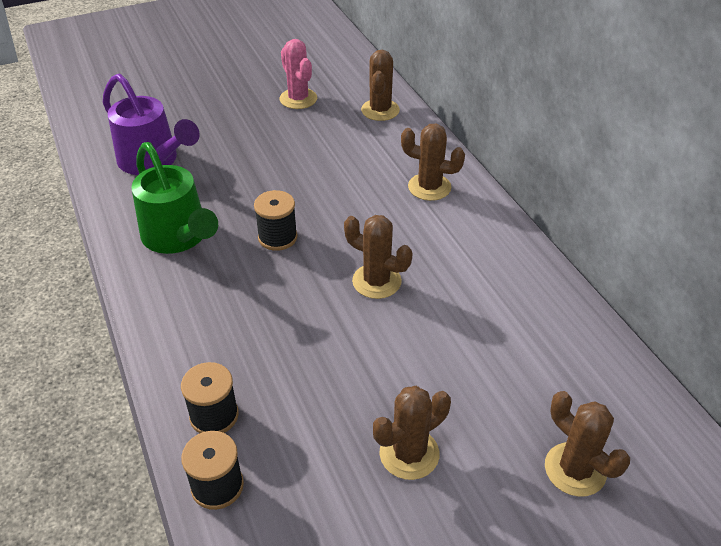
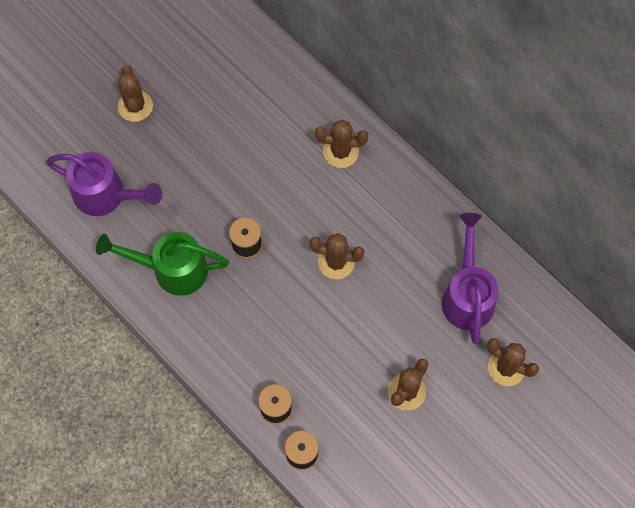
camera: 20 degrees left, 25 degrees up
green watering can [131,142,218,254] -> green watering can turned 150 degrees clockwise [96,232,229,296]
pink cactus [280,39,317,109] -> none
brown cactus [361,50,400,121] -> brown cactus moved to [118,65,153,122]
none -> purple watering can [442,213,499,344]

